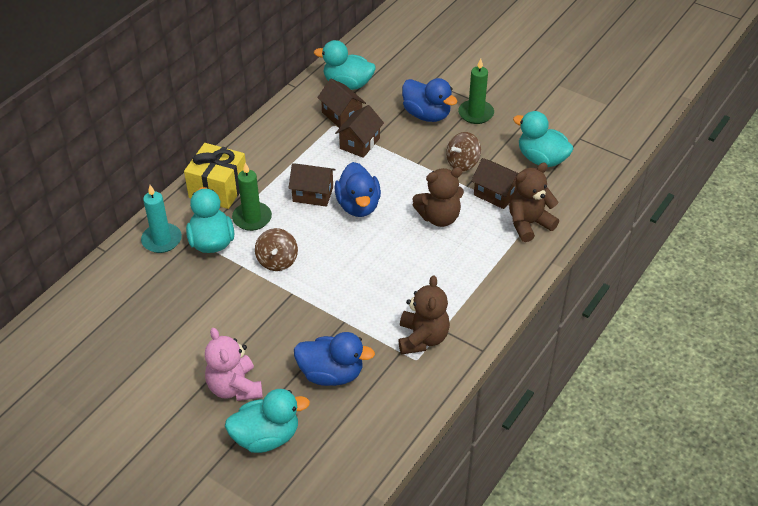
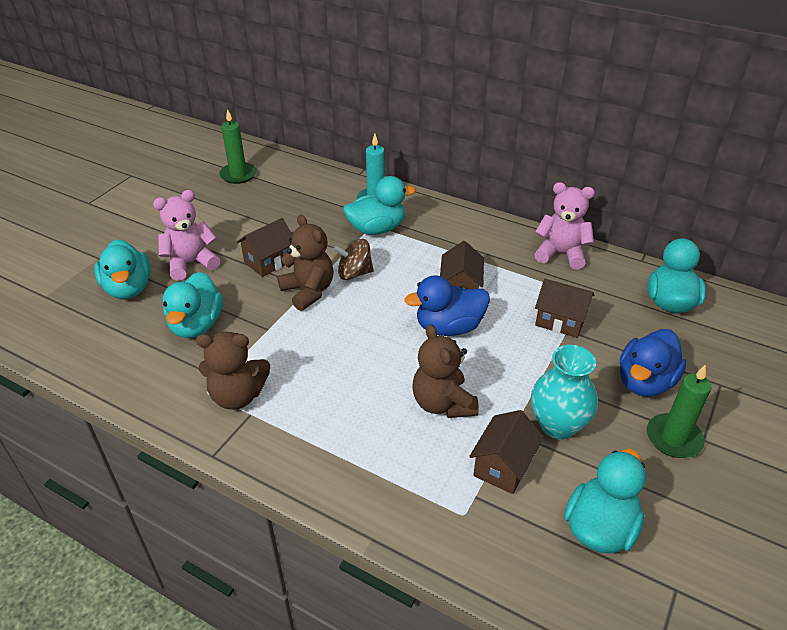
camera: 85 degrees right, 5 degrees down
yellow gift [184,143,246,209] -> none
green candle [232,162,272,231] -> green candle moved to [219,109,257,184]
blue duck [294,332,375,386] -> turquoise duck [163,272,223,338]
brown house [317,79,366,128] -> brown house moved to [237,218,292,277]
brown spinning top [446,132,481,171] -> turquoise vase [531,345,598,440]
brown teddy bear [509,163,559,242] -> brown teddy bear moved to [277,214,334,311]
none -> pink teddy bear [534,182,595,269]

